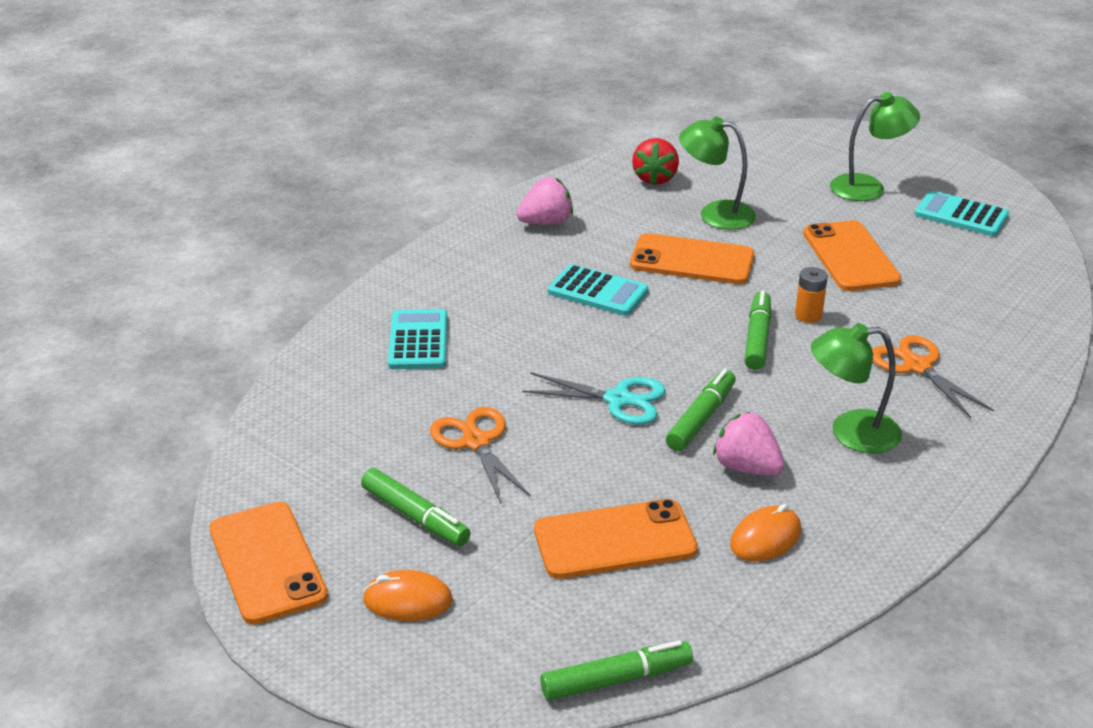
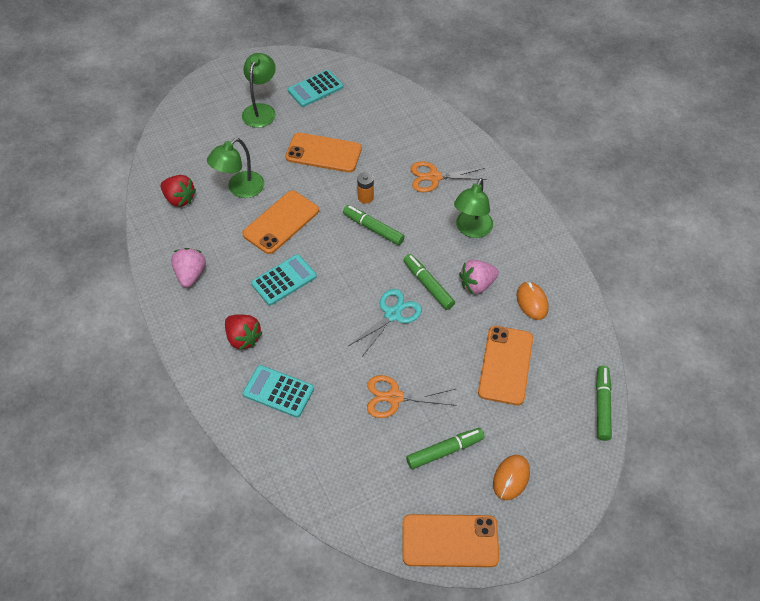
camera: 65 degrees left, 20 degrees up
none -> red strawberry [225,314,262,350]

